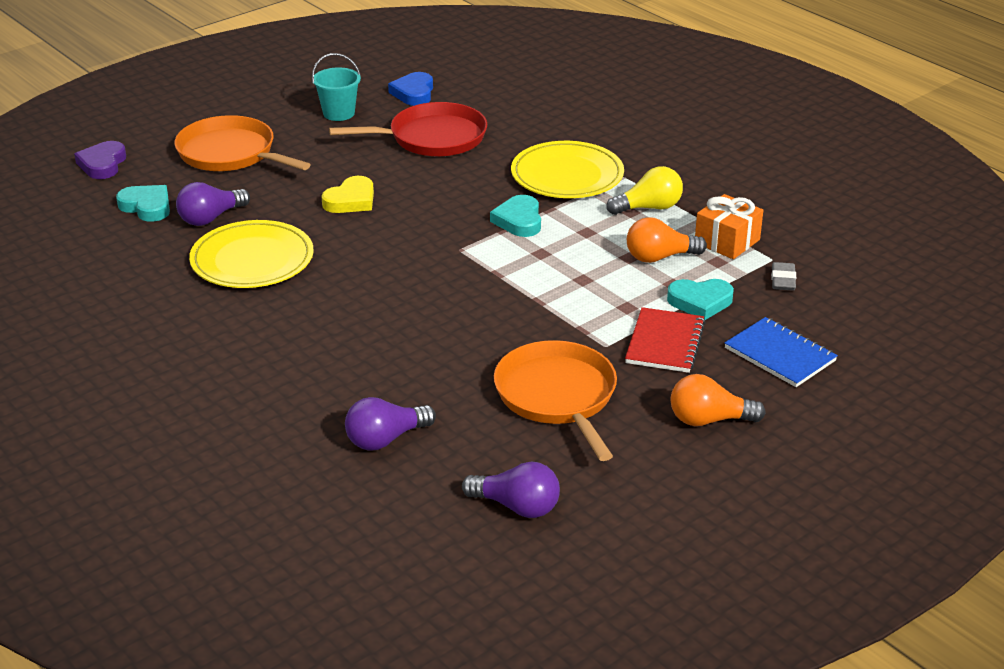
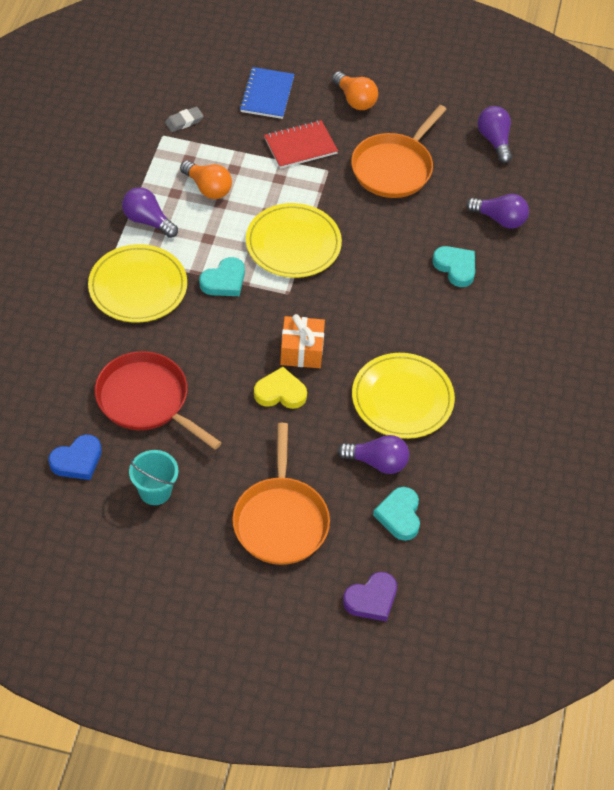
camera: 130 degrees left, 20 degrees up
yellow light bulb [606,166,683,215] -> purple light bulb [122,187,178,238]
turquoise heart [667,279,734,320] -> turquoise heart moved to [432,246,475,287]
orange gift [695,194,763,259] -> orange gift moved to [280,314,325,368]
none -> yellow plate [246,203,342,278]

